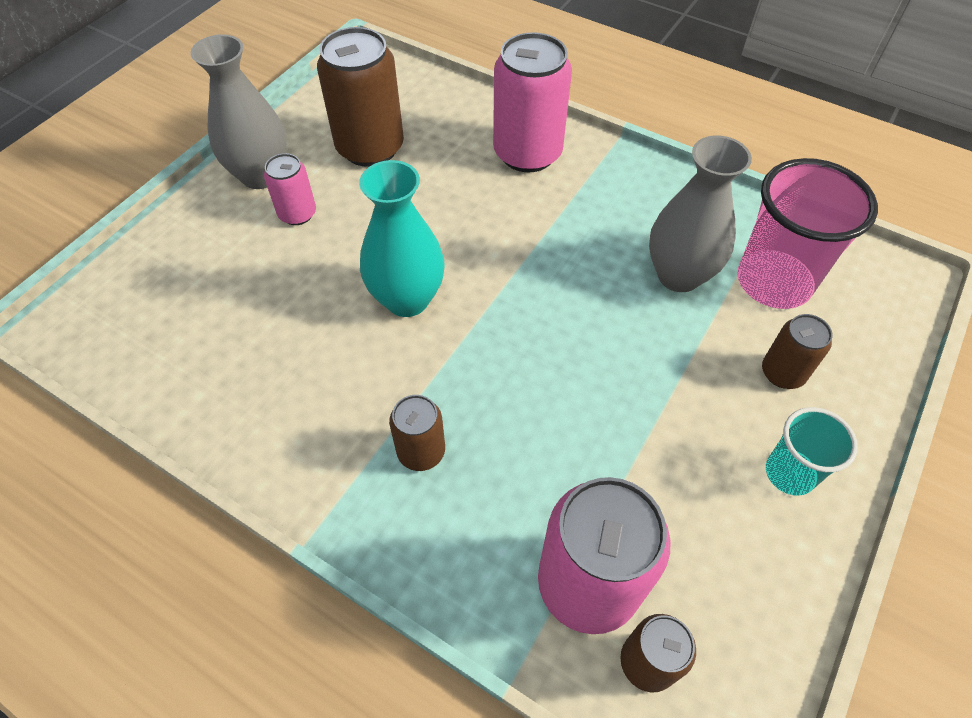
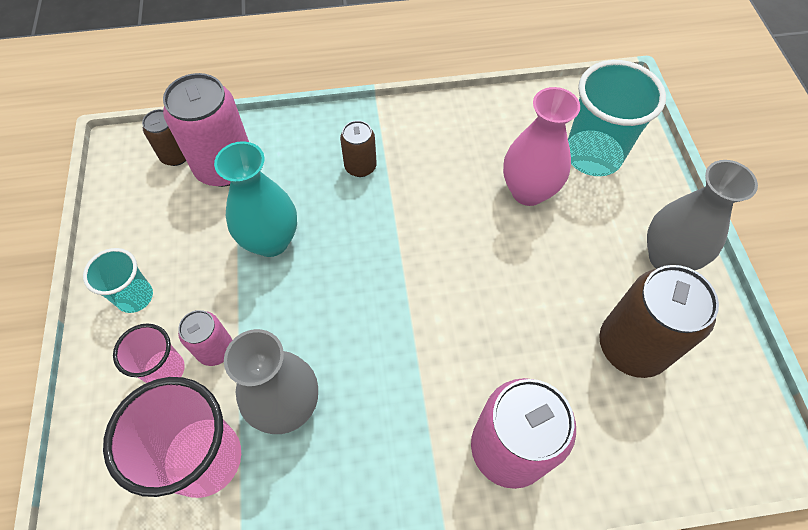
camera: 140 degrees right, 5 degrees up
pink can [264,153,316,225] -> pink can moved to [178,310,232,366]
turquoise vase [359,160,445,317] -> turquoise vase moved to [214,141,297,257]
brown can [762,314,833,389] -> pink cup [113,324,185,383]
none -> pink vase [503,87,580,206]
none -> turquoise cup [568,60,666,176]

